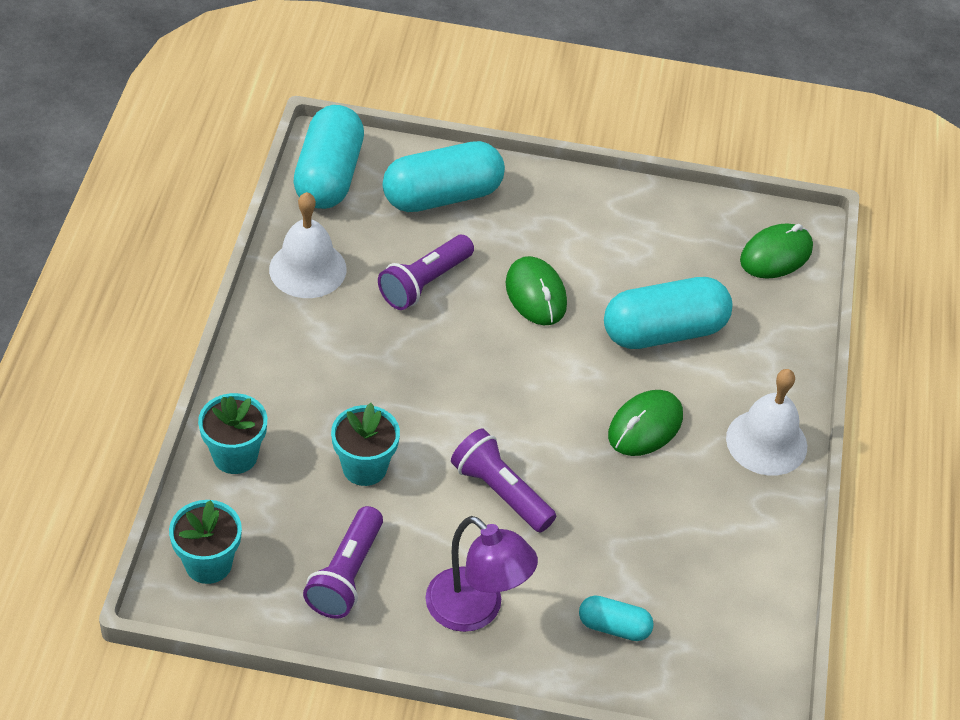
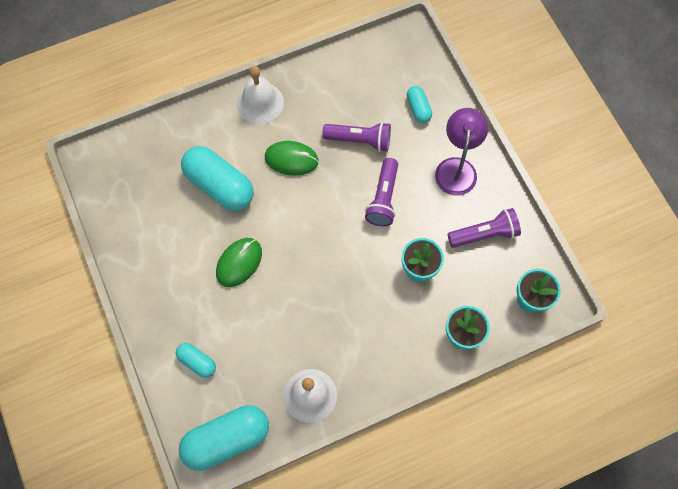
camera: 120 degrees left, 20 degrees up
purple flashlight [378,235,474,310] -> purple flashlight moved to [322,122,391,152]
turquoise capsule [383,141,505,212] -> turquoise capsule [176,343,216,378], size x0.50
green mouse [740,223,813,279] -> none

